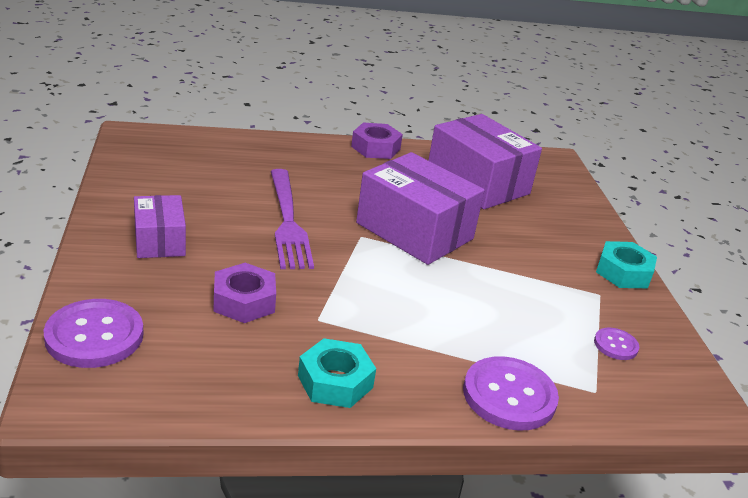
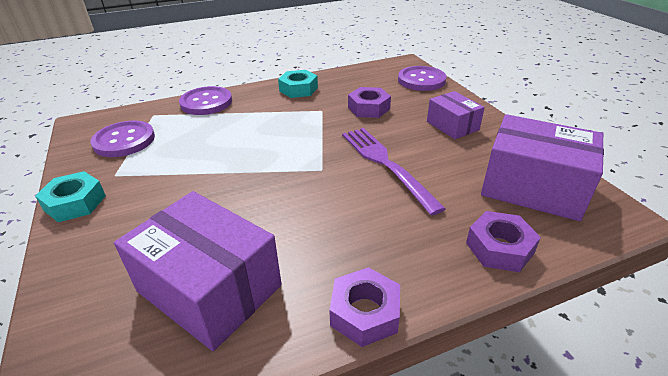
camera: 170 degrees right, 5 degrees up
purple box [356,152,485,265] -> purple box moved to [481,114,604,221]
purple button [594,328,639,360] -> purple button [90,121,155,157], size x1.93
none -> purple nut [466,211,541,272]

